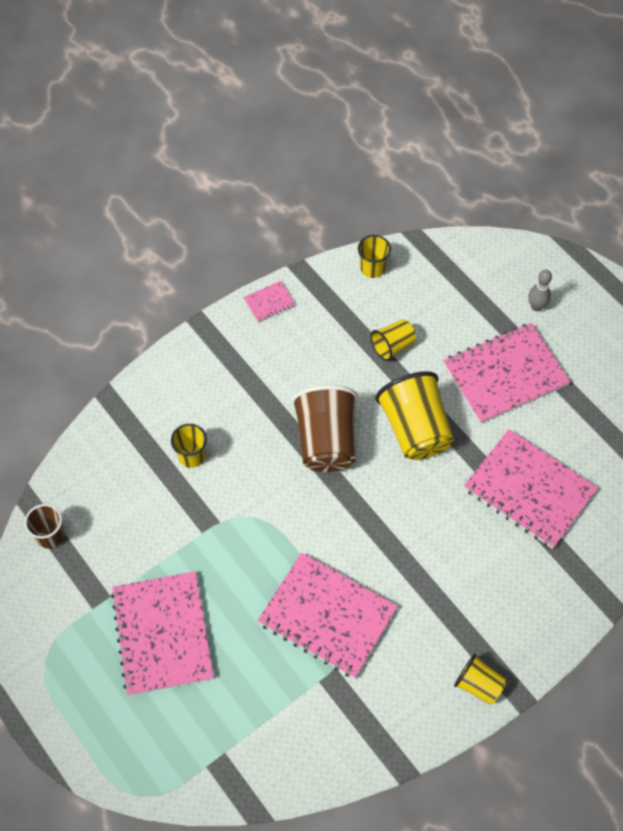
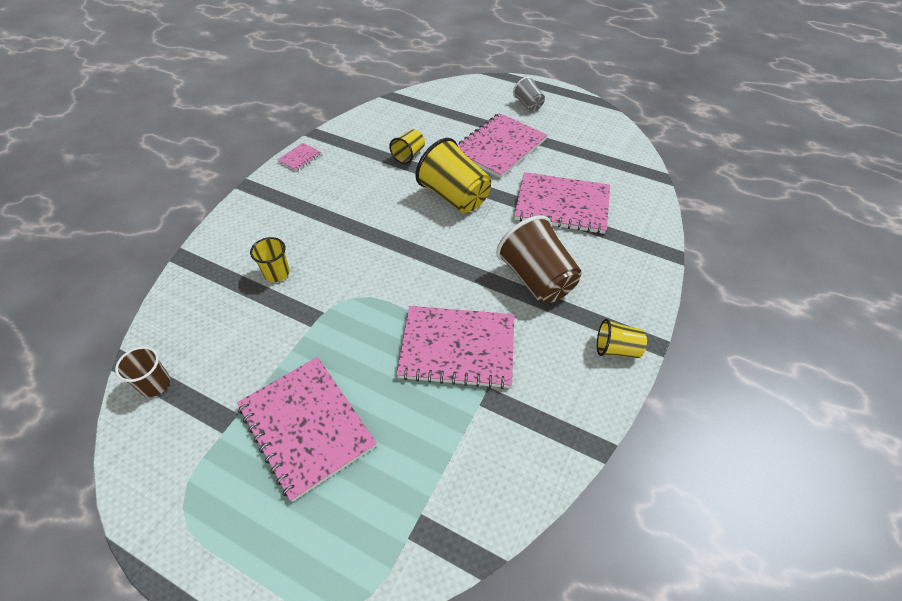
camera: 25 degrees left, 10 degrees down
brown cup [292,385,358,472] -> brown cup moved to [496,215,582,303]
yellow cup [358,235,391,278] -> none
grey bowling pin [528,270,552,311] -> none
none -> grey cup [513,77,545,111]

